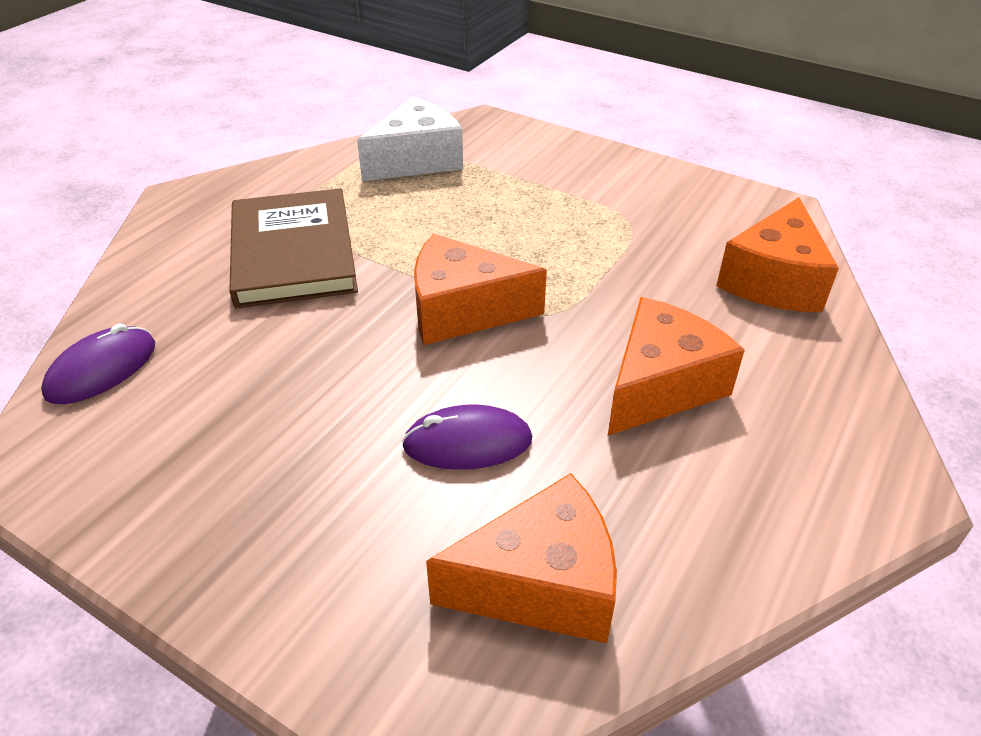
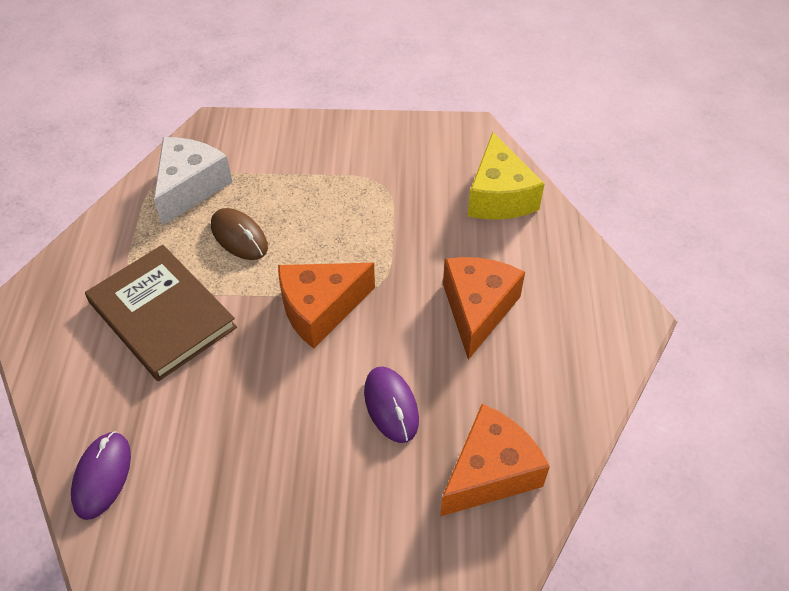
camera: 30 degrees left, 10 degrees up
purple mouse [402,404,532,470] -> purple mouse turned 75 degrees counterclockwise [364,366,419,443]
orange cheese [716,197,839,312] -> yellow cheese [468,132,544,220]
none -> brown mouse [211,208,268,260]

